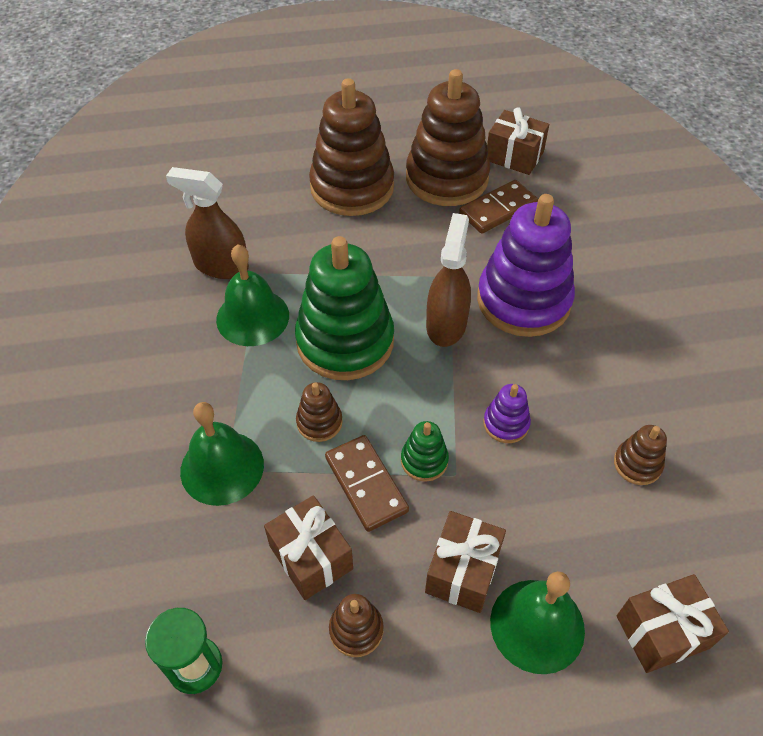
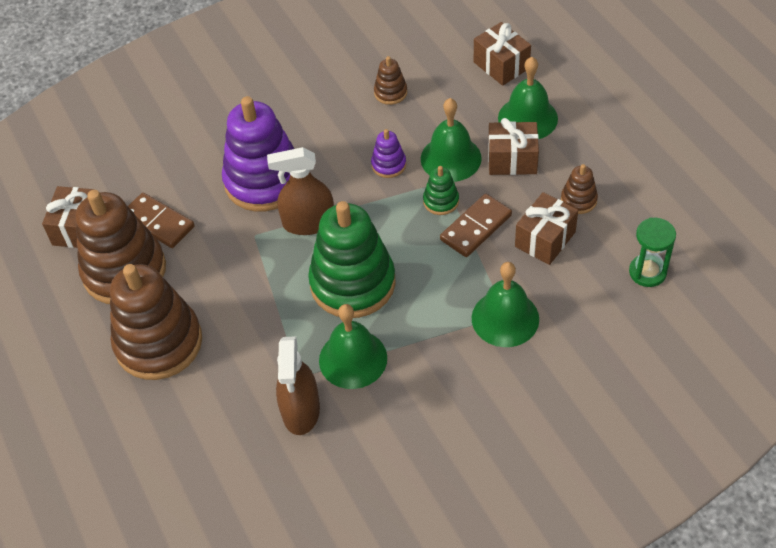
camera: 105 degrees left, 0 degrees up
brown stacking toy [296,382,343,442] -> none
none -> green bell [421,98,482,182]

